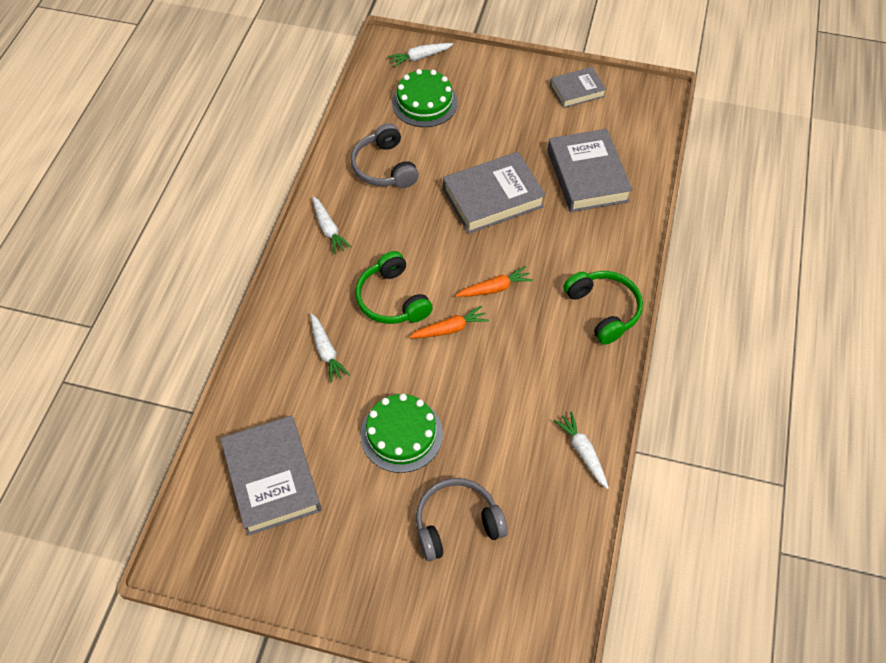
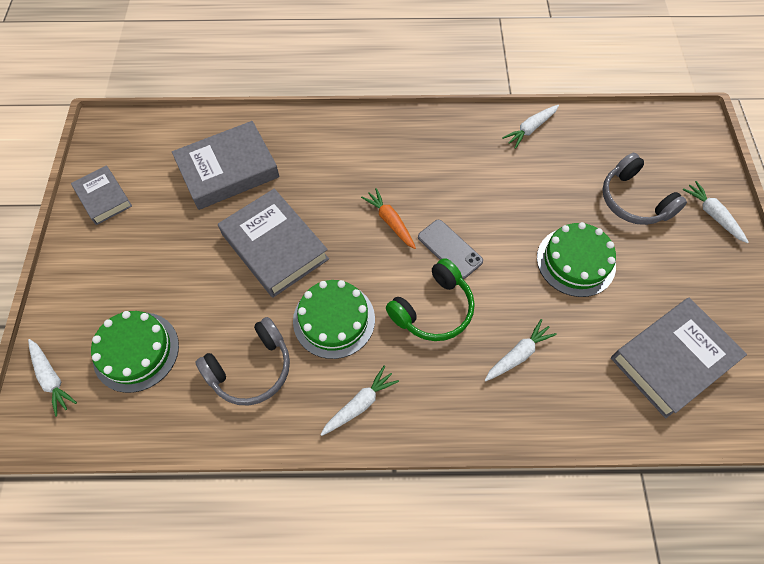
camera: 105 degrees left, 5 degrees up
orange carrot [409,305,489,338] -> grey phone [418,220,483,279]
green headphones [563,271,643,345] -> none
none -> green cake [293,280,375,359]
none -> white carrot [683,181,749,243]

